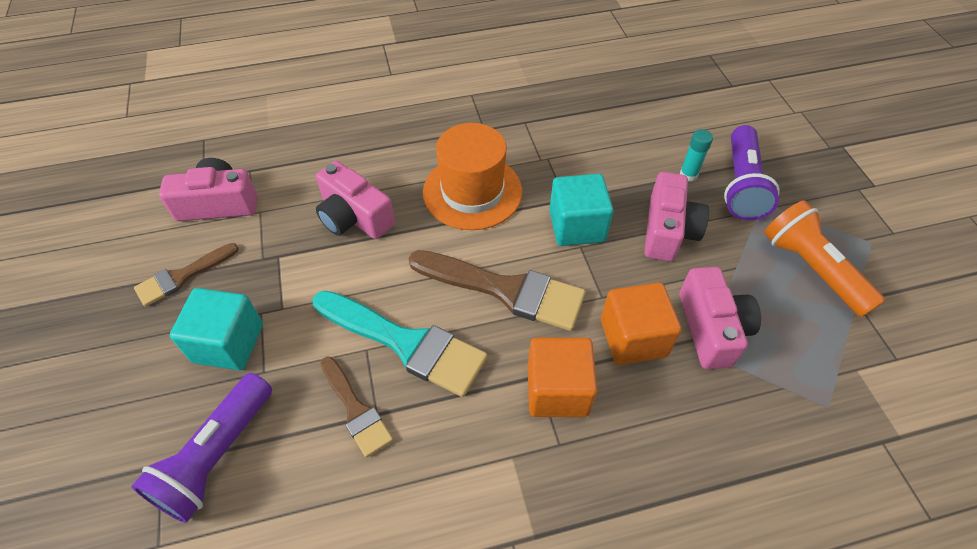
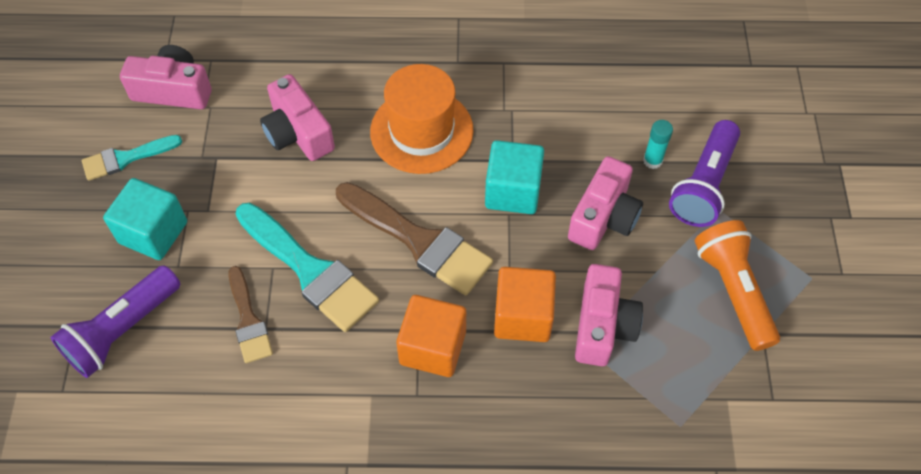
camera: 15 degrees right, 5 degrees up
brown brush [134,243,239,307] -> turquoise brush [82,135,182,181]

